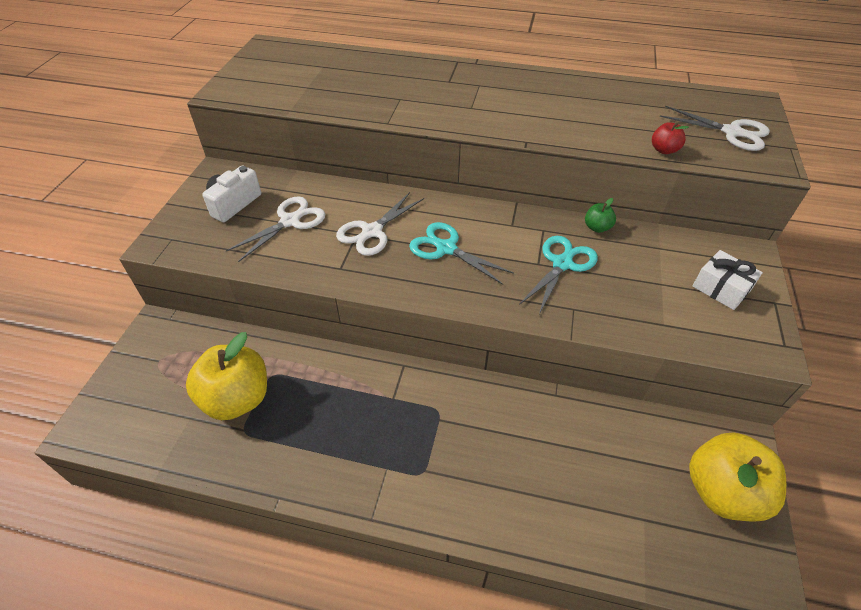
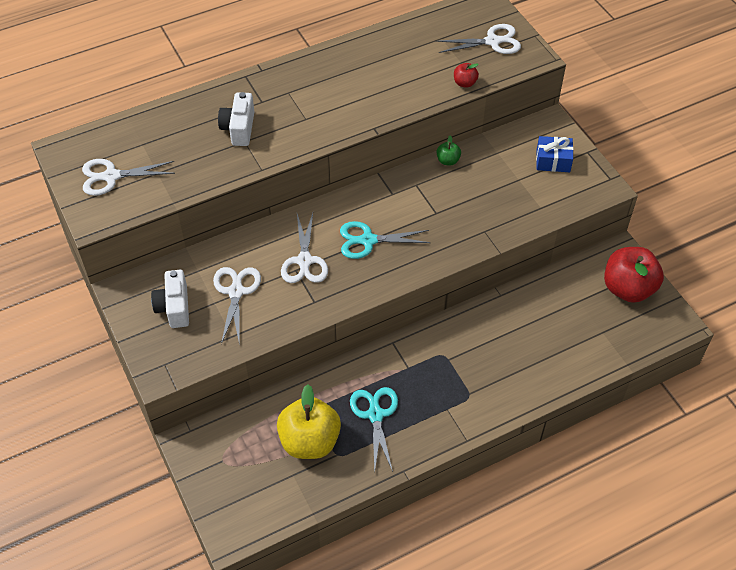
camera: 40 degrees left, 5 degrees up
turquoise scissors [519,236,598,314] -> turquoise scissors moved to [350,387,398,472]
yellow apple [689,433,786,522] -> red apple [604,247,664,303]
white gift [693,250,763,310] -> blue gift [536,136,574,172]
none -> white scissors [82,159,175,196]
none -> white camera [218,92,254,146]

